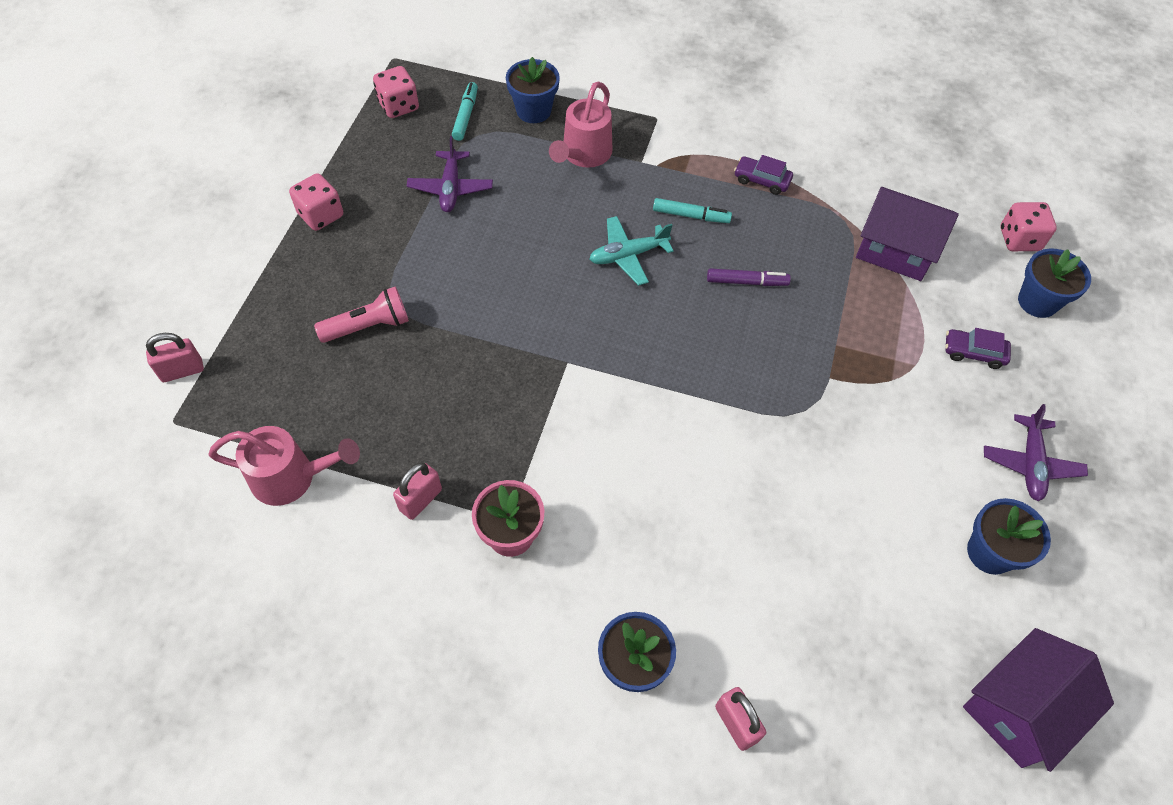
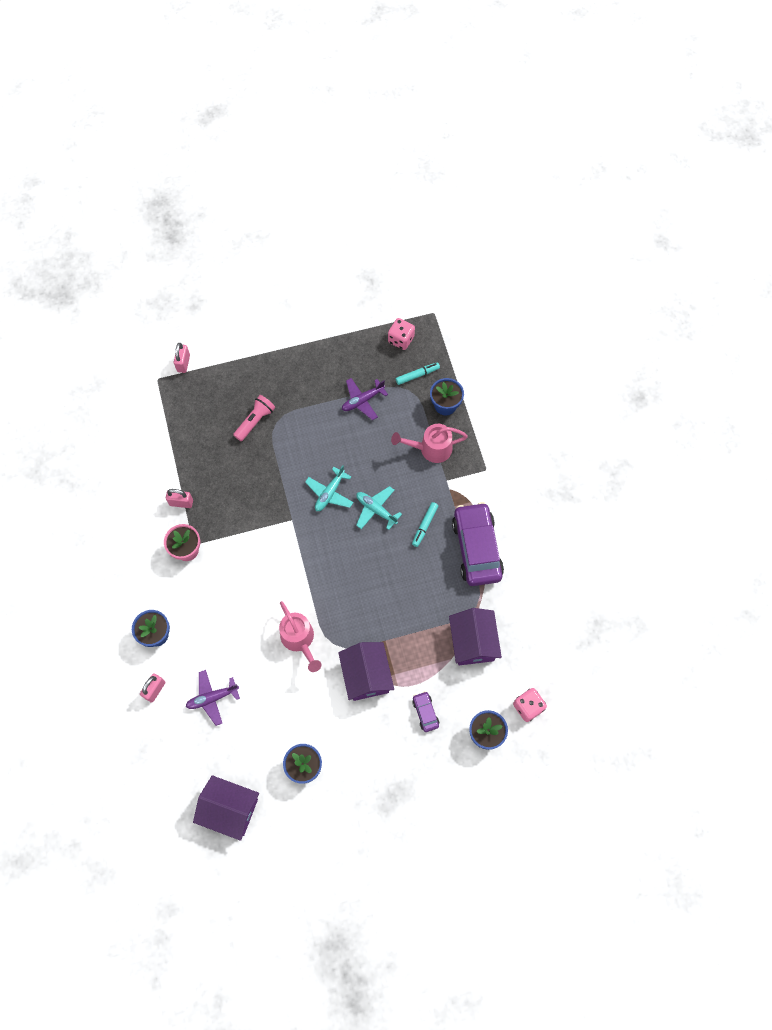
camera: 60 degrees right, 10 degrees up
pink padlock [146,333,204,382] -> pink padlock turned 60 degrees clockwise [174,343,190,373]
pink watering can [208,426,360,506] -> pink watering can moved to [279,601,321,672]
pink dice [289,173,343,231] -> none
pink flashlight [314,286,409,343] -> pink flashlight turned 90 degrees counterclockwise [233,395,275,441]
turquoise marker [653,198,732,223] -> turquoise marker turned 45 degrees clockwise [412,502,438,547]
purple marker [707,268,791,286] -> none
purple car [734,155,793,195] -> purple car [452,502,504,586], size x2.29
purple plane [984,404,1088,501] -> purple plane moved to [186,670,240,726]
none -> turquoise plane [305,465,354,511]
none -> purple house [338,642,394,701]

